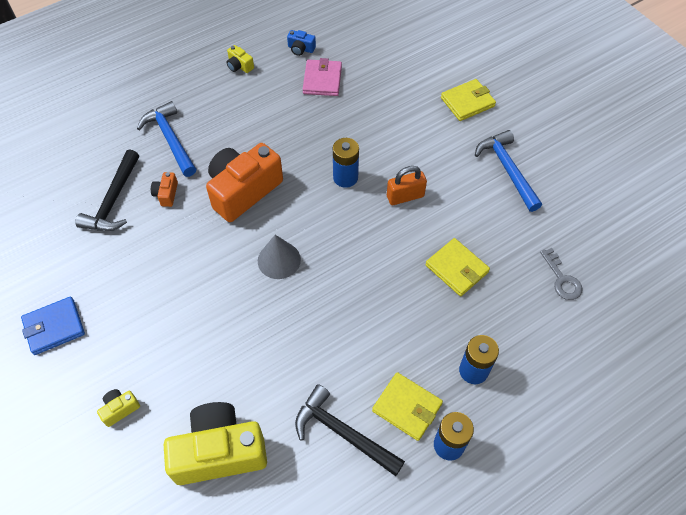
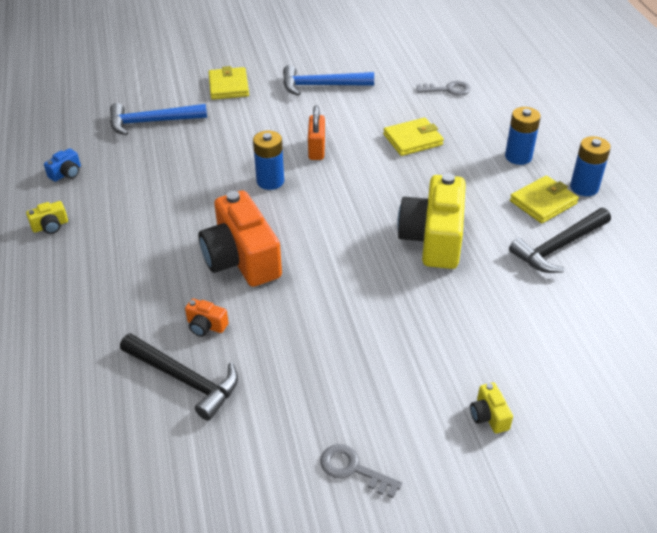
camera: 70 degrees left, 15 degrees down
blue wallet [21,297,85,355] -> grey key [320,444,402,498]
blue hammer [137,101,196,177] -> blue hammer moved to [110,103,207,135]
yellow camera [164,402,267,485] -> yellow camera moved to [397,173,466,269]
grey cone [258,235,301,279] -> none
pink wallet [303,58,342,96] -> none

